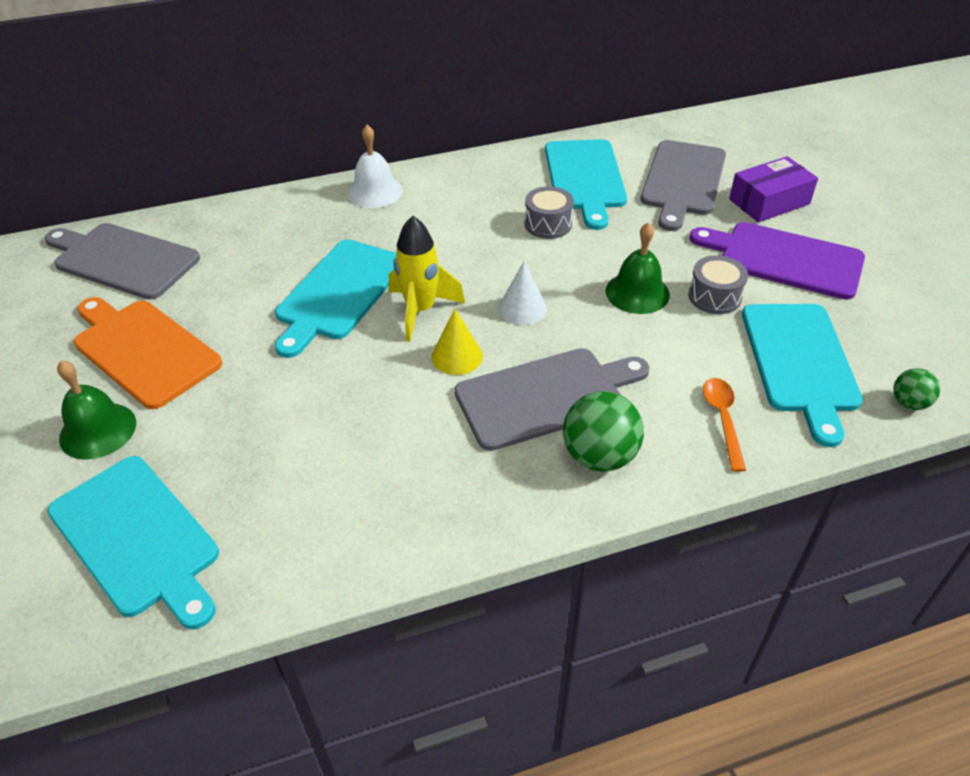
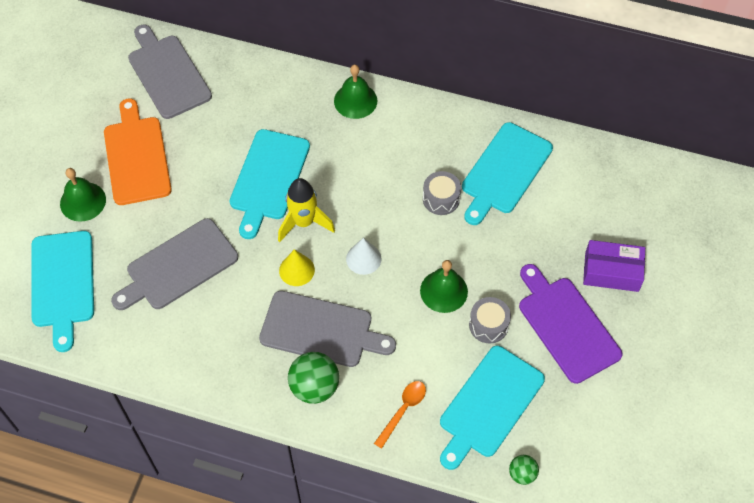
camera: 35 degrees right, 15 degrees up
turquoise cutting board [275,239,396,358] -> turquoise cutting board turned 45 degrees counterclockwise [229,129,310,239]
white bell [347,125,403,208] -> green bell [334,65,377,119]
grey cutting board [641,140,726,231] -> grey cutting board moved to [111,218,238,310]

